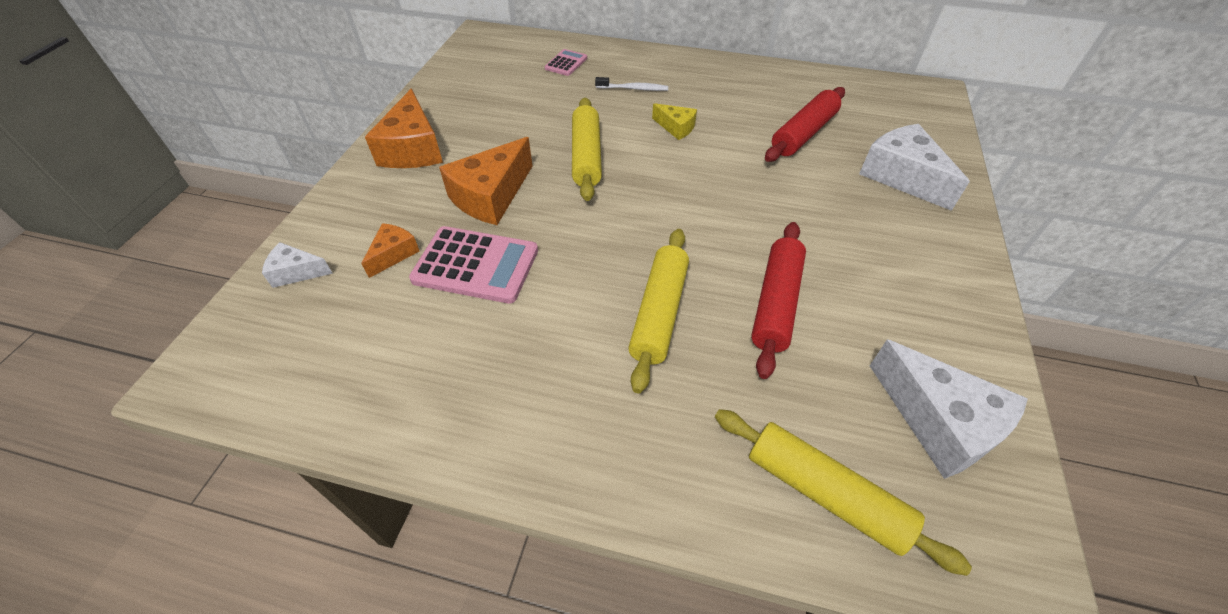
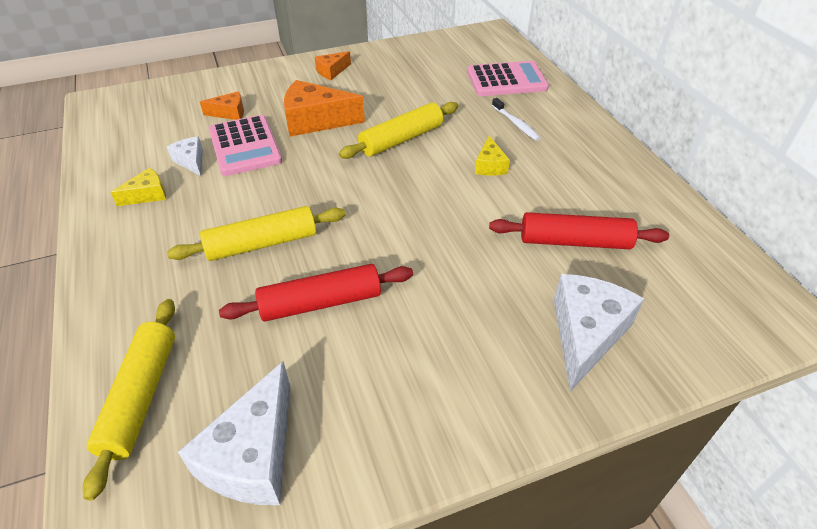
camera: 55 degrees right, 5 degrees down
white cheese [262,242,333,288] -> white cheese moved to [167,136,203,176]
orange cheese [365,89,443,168] -> orange cheese [315,51,351,80], size x0.53
pink calculator [544,49,587,76] -> pink calculator [467,61,549,96], size x1.89
none -> yellow cheese [110,168,166,206]

